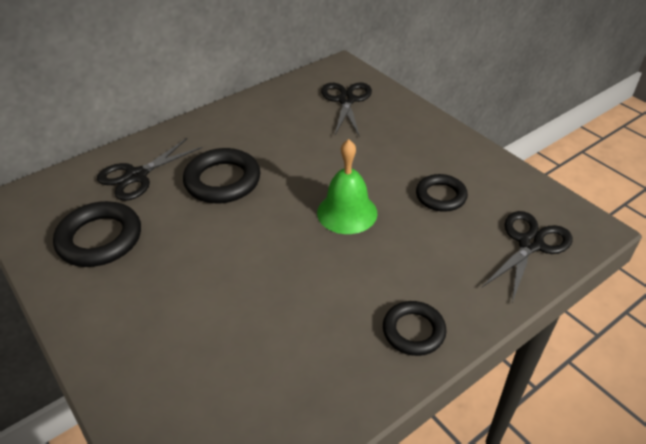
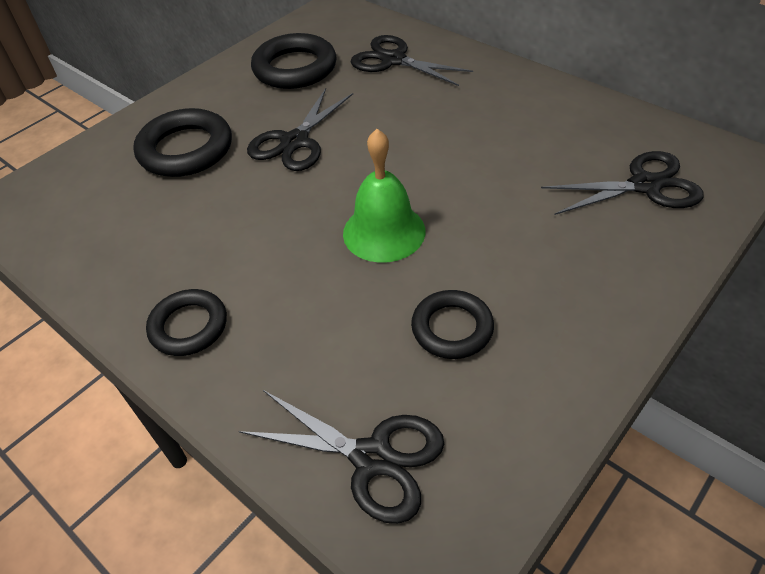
camera: 80 degrees right, 5 degrees up
black ring [183,148,260,203] -> black ring moved to [133,108,232,177]
none -> black scissors [247,88,353,171]

